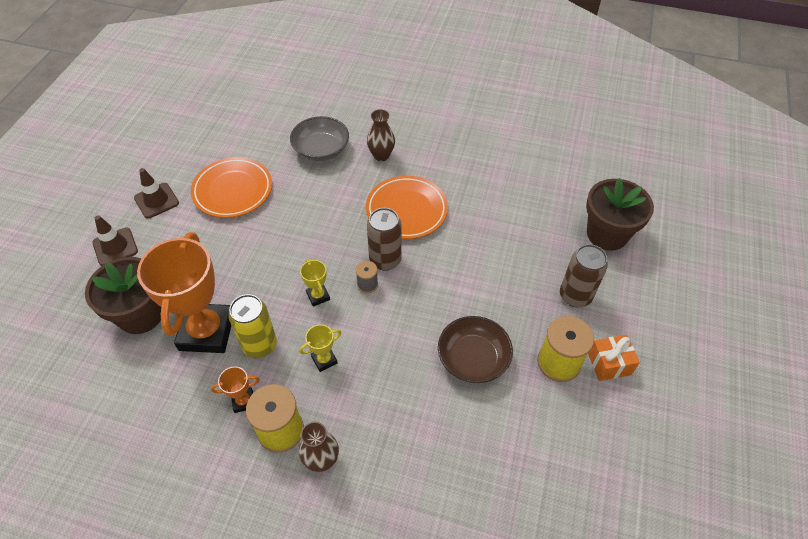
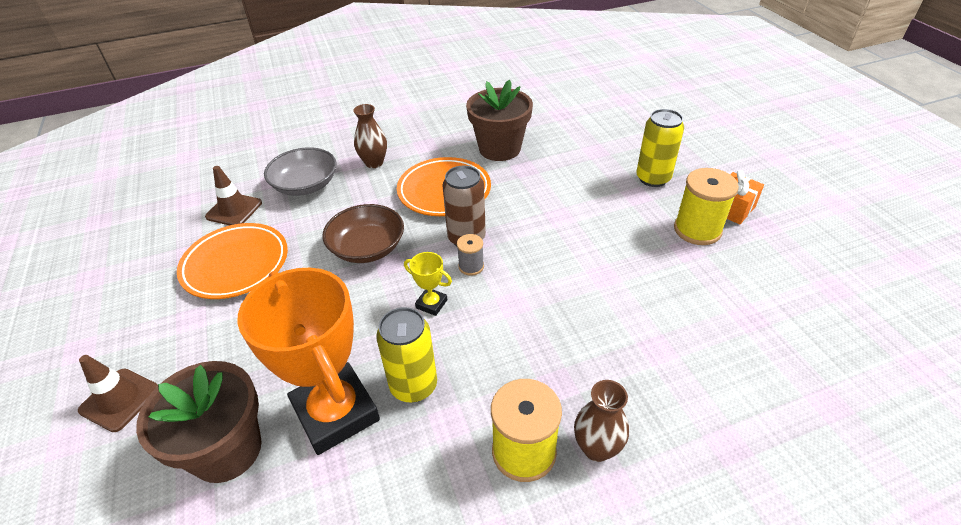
camera: 35 degrees left, 10 degrees down
brown traffic cone [134,168,179,219] -> brown traffic cone moved to [205,166,262,226]
orange trophy [211,366,260,413] -> none
yellow trophy [299,324,342,372] -> none
brown bowl [438,316,513,383] -> brown bowl moved to [322,204,404,263]
brown can [560,244,608,307] -> yellow can [636,109,684,187]
brown flower pot [586,178,654,251] -> brown flower pot moved to [466,80,533,161]

